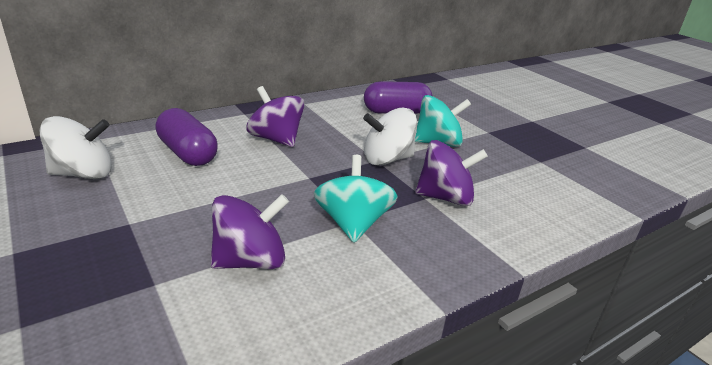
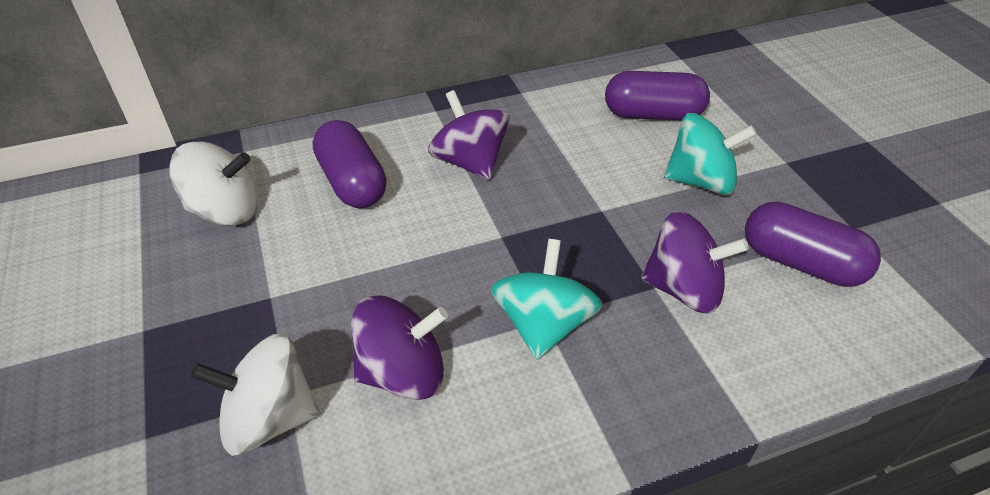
camera: 15 degrees right, 15 degrees up
white spinning top [363,108,417,166] -> white spinning top moved to [191,333,320,456]
none -> purple capsule [745,202,881,287]

